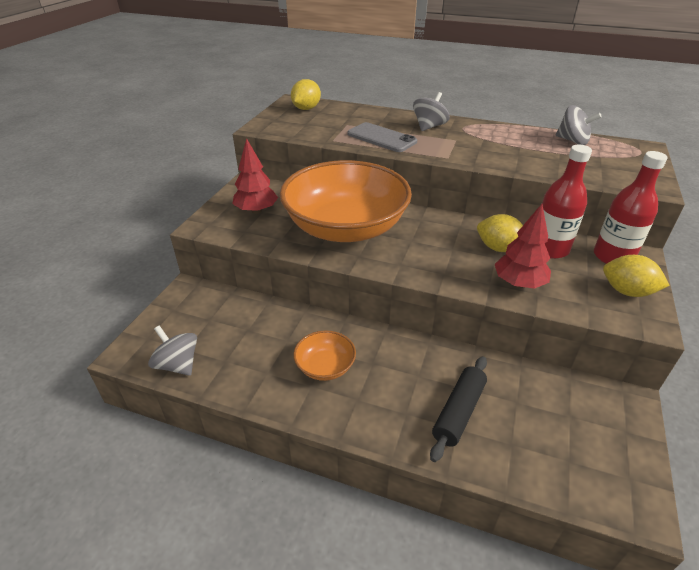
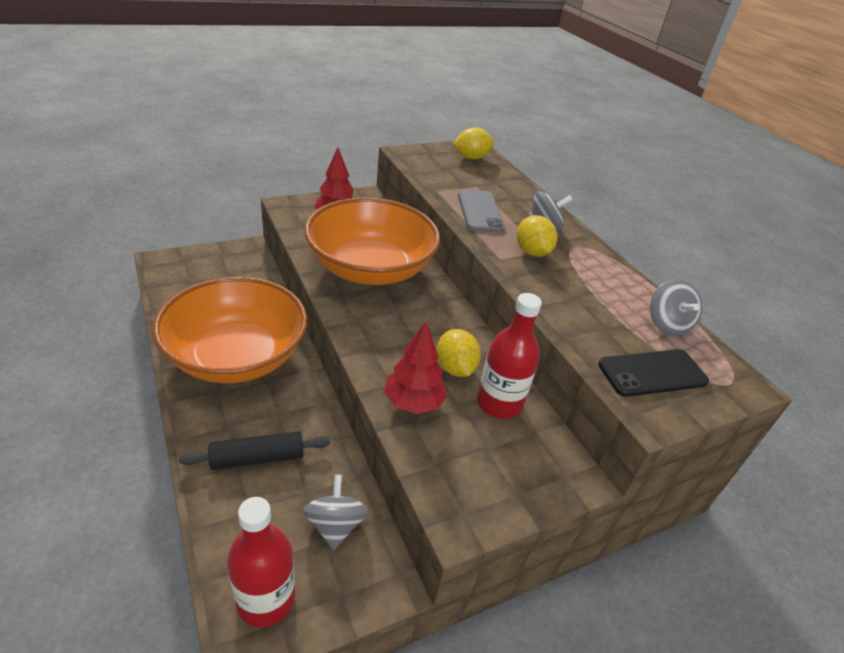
camera: 40 degrees right, 0 degrees up
grey spinning top [148,325,197,376] -> grey spinning top moved to [303,475,369,550]
orange bowl [293,331,356,381] -> orange bowl [153,277,307,383], size x2.41
red bottle [594,151,667,264] -> red bottle moved to [227,497,295,627]
yellow lemon [603,255,670,297] -> yellow lemon moved to [517,215,557,257]
none -> black phone [598,349,709,397]

